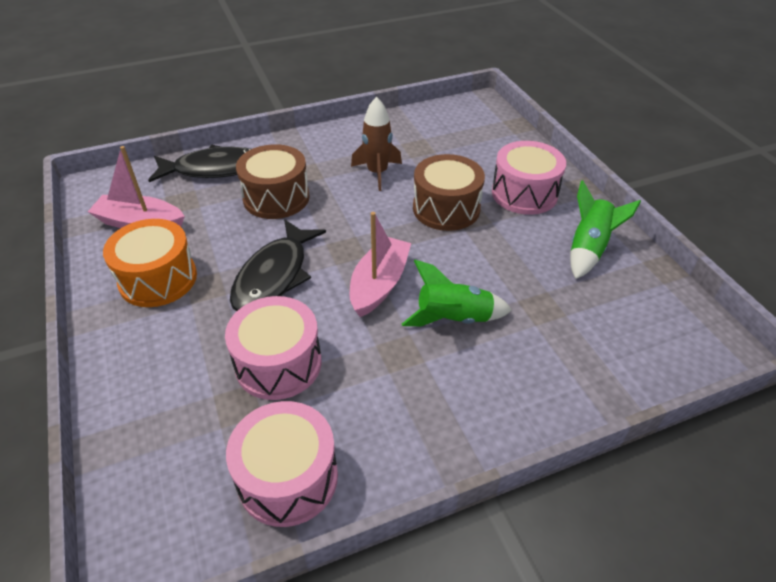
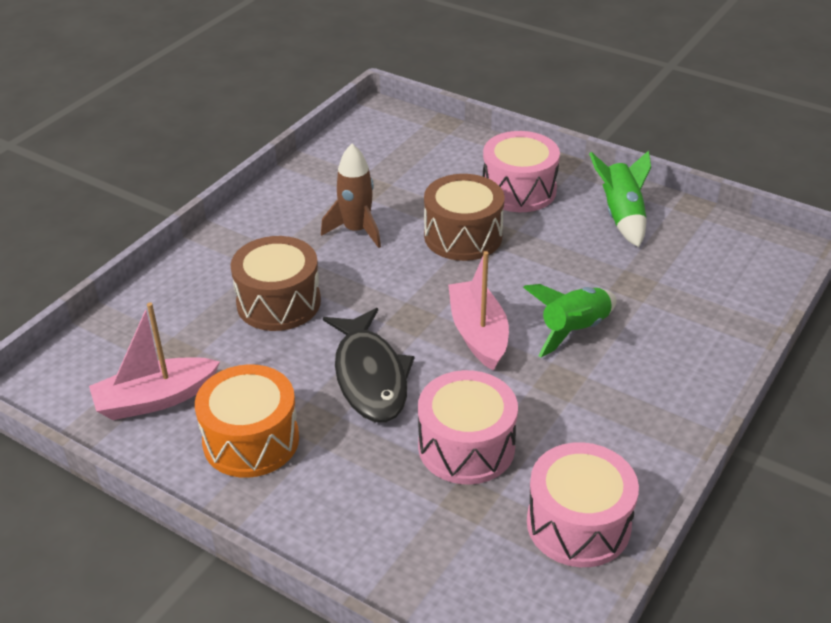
camera: 35 degrees left, 5 degrees down
black fish [148,145,251,182] -> none

